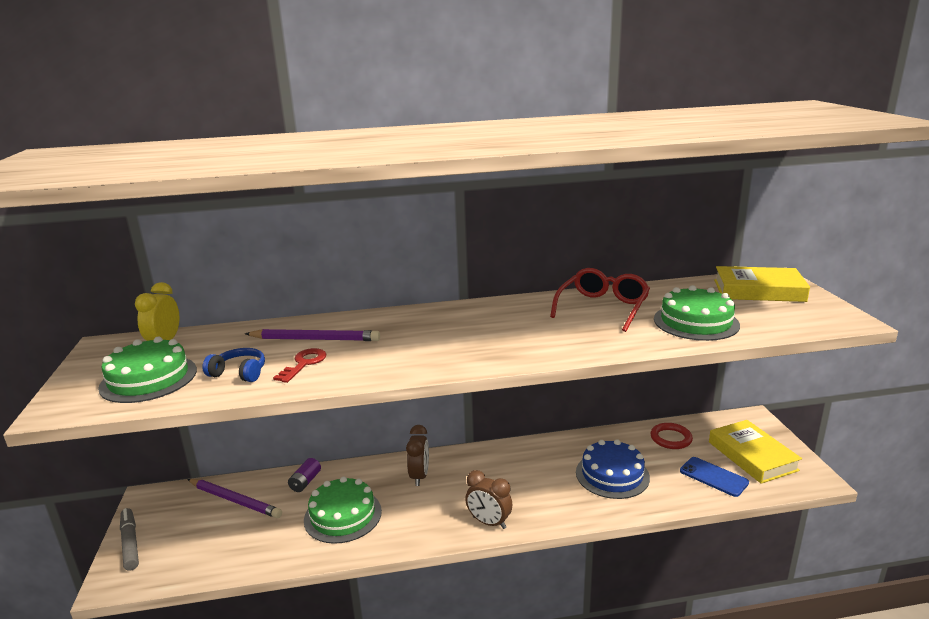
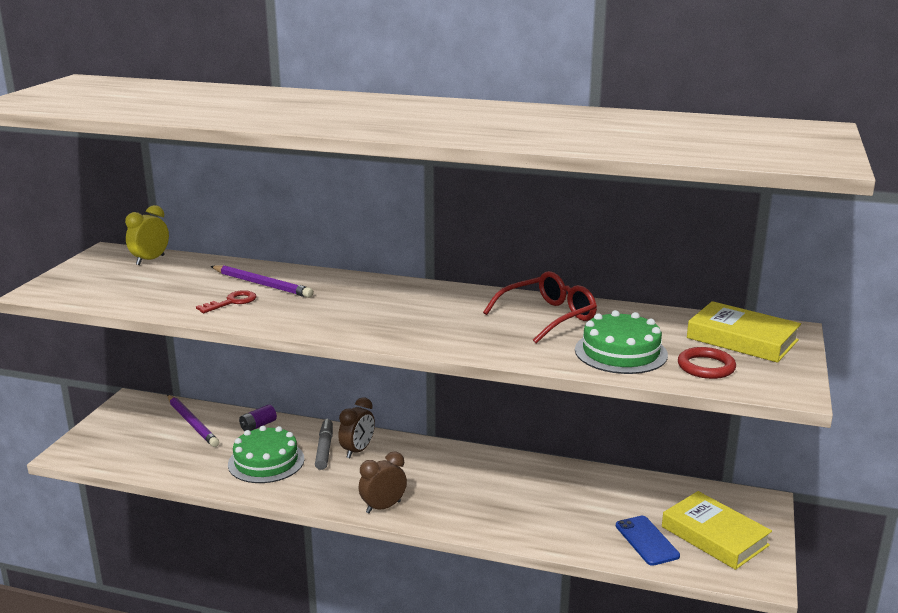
camera: 25 degrees right, 0 degrees up
green cake [98,337,197,403] -> none
grey marker [120,508,139,571] -> grey marker moved to [315,419,333,470]
blue headphones [202,348,265,382] -> none
brown clock [465,470,513,529] -> brown clock turned 90 degrees clockwise [359,451,407,513]
blue cake [576,439,650,499] -> none
red ring [651,423,693,449] -> red ring moved to [678,347,736,379]
yellow book [709,420,802,484] -> yellow book turned 45 degrees counterclockwise [662,491,772,570]

